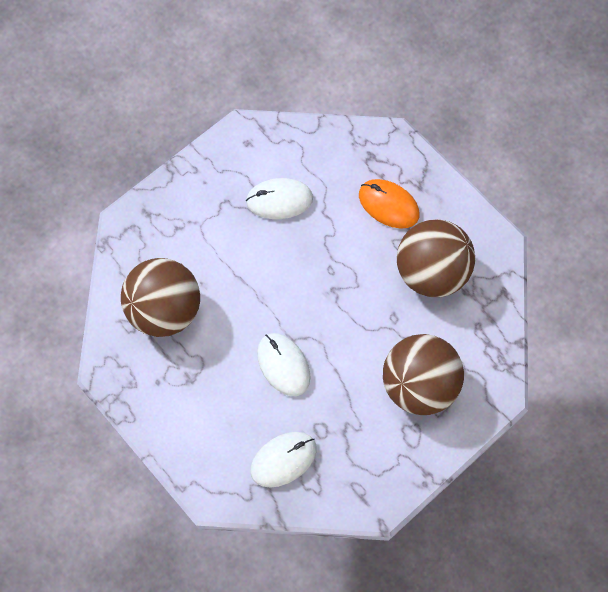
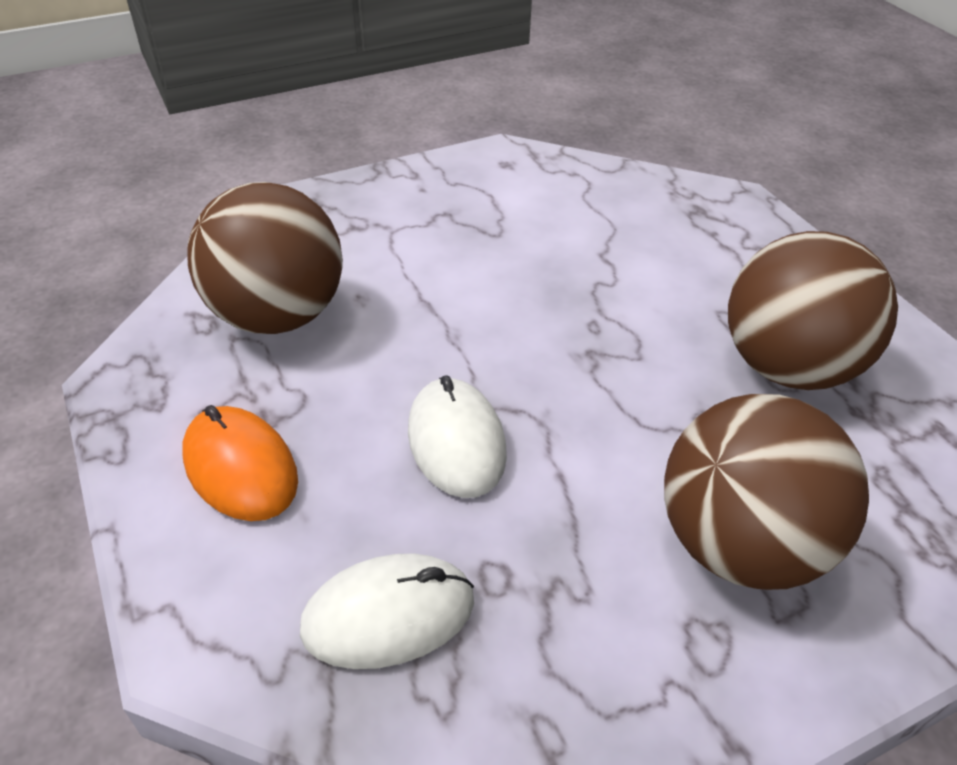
camera: 15 degrees right, 25 degrees down
white mouse [246,178,313,219] -> none
orange mouse [359,179,419,229] -> orange mouse moved to [182,405,298,521]

